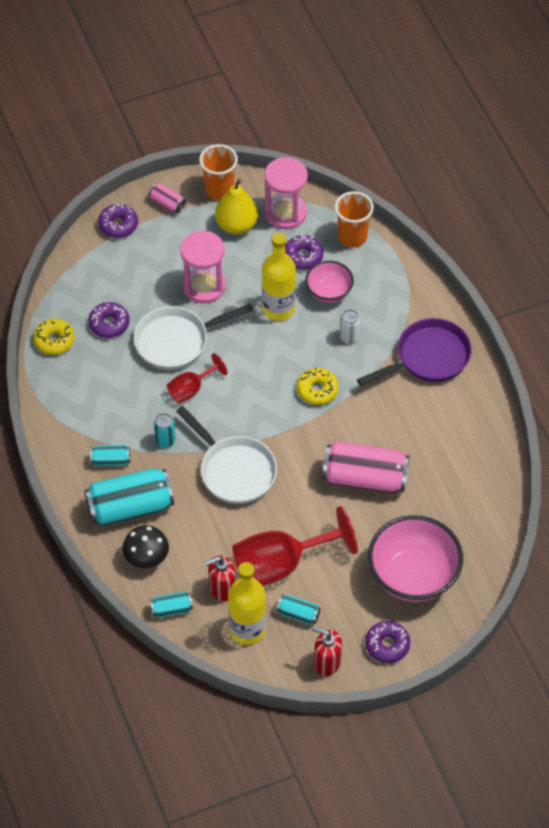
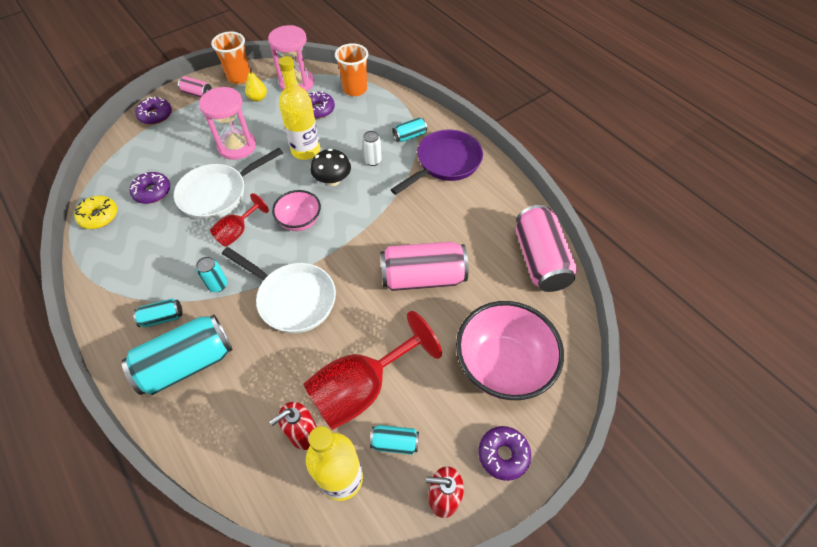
camera: 15 degrees left, 0 degrees up
black mushroom [123,525,169,568] -> black mushroom moved to [311,149,351,186]
turquoise can [150,591,193,618] -> turquoise can moved to [392,117,427,142]
yellow pear [215,179,258,234] -> yellow pear [245,67,267,102], size x0.58
yellow donut [297,368,339,405] -> none
pink bowl [305,261,354,303] -> pink bowl moved to [272,190,321,231]
none -> pink can [516,205,577,292]

